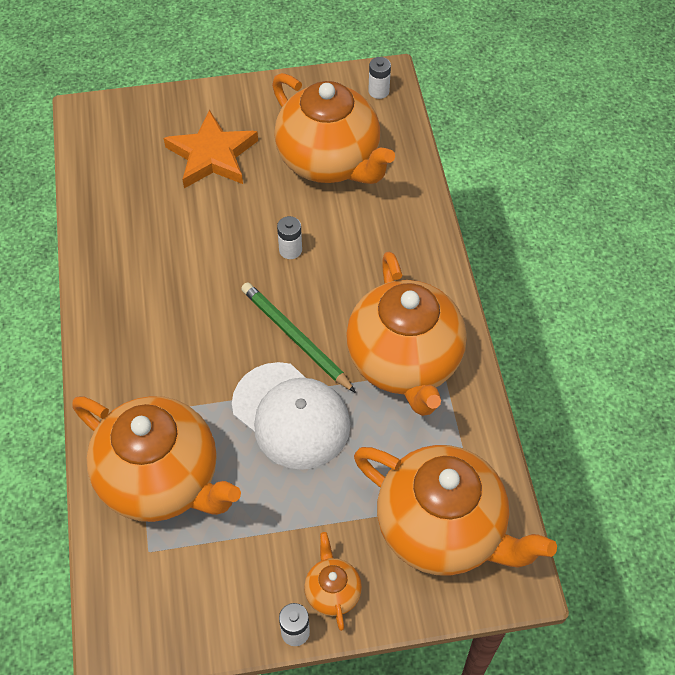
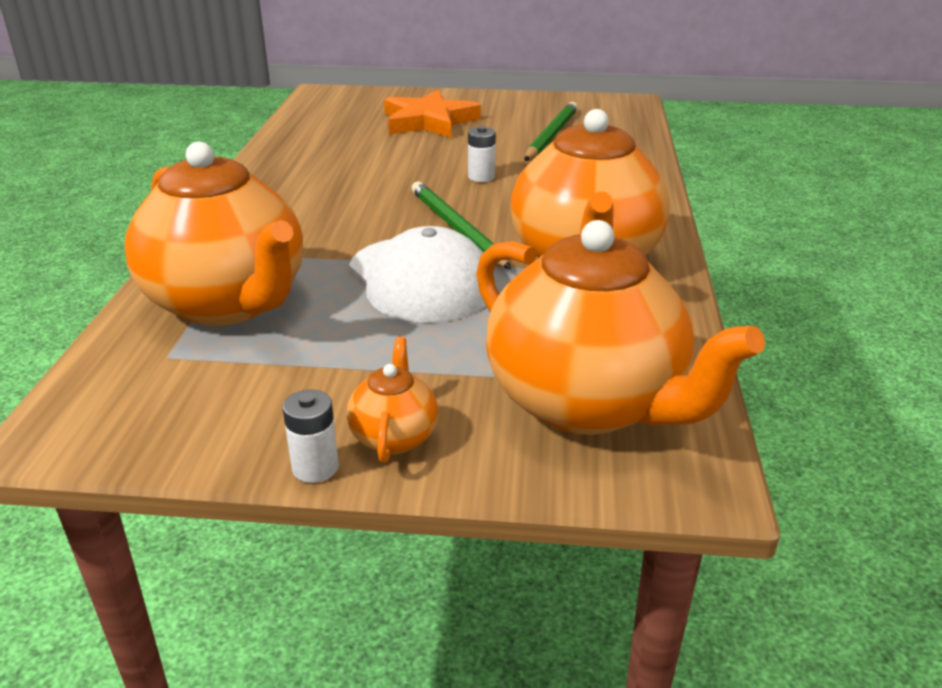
camera: 15 degrees right, 25 degrees down
orange teapot [272,73,395,184] -> green pencil [524,102,578,161]
white battery [368,57,391,99] -> none

